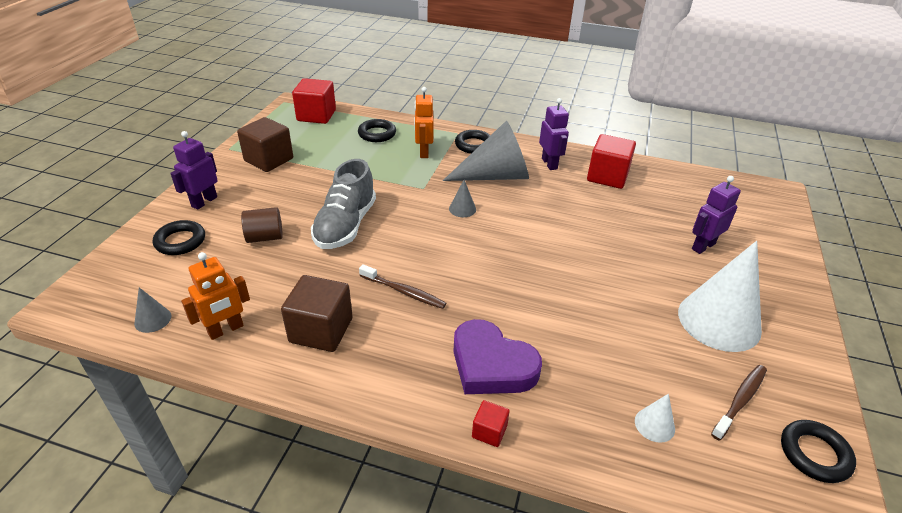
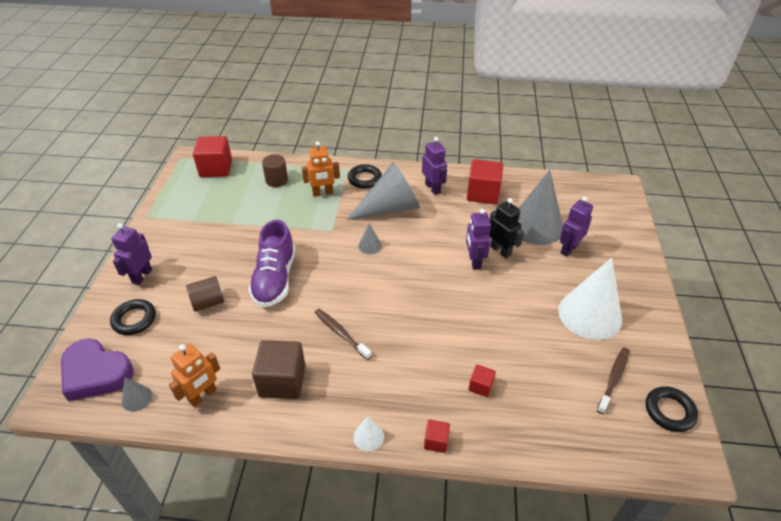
camera: 10 degrees left, 5 degrees up
brown cube [237,117,293,172] -> none
grey shoe [311,159,376,249] -> purple shoe [248,220,295,307]
black ring [358,119,396,142] -> brown cylinder [262,154,288,187]
brown toothbrush [359,264,446,309] -> brown toothbrush turned 150 degrees counterclockwise [314,309,372,360]
orange robot [414,87,434,158] -> orange robot turned 90 degrees counterclockwise [302,141,340,197]
purple heart [453,319,542,394] -> purple heart moved to [61,338,134,401]
white cone [635,394,675,443] -> white cone moved to [353,416,384,451]
none -> purple robot [466,209,491,270]
none -> red cube [469,364,496,397]
none -> black robot [489,198,524,259]
none -> grey cone [518,170,563,245]

